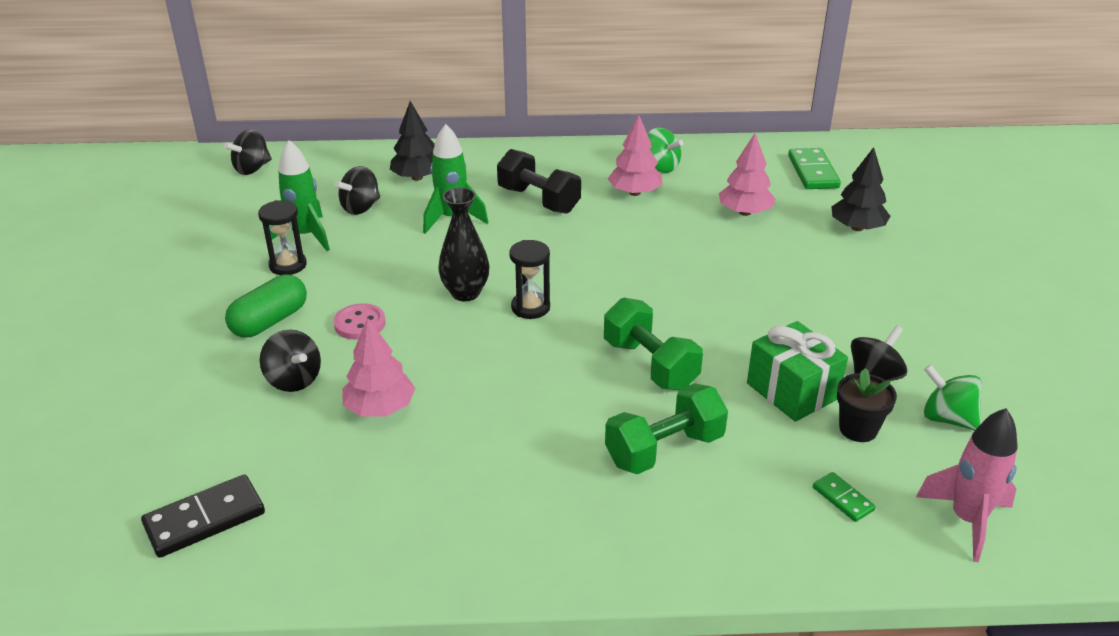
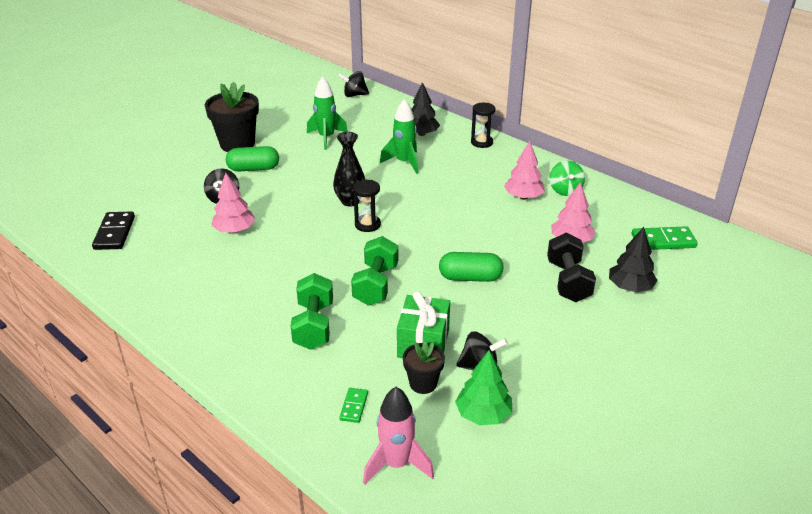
camera: 45 degrees right, 0 degrees up
black domino [141,474,265,558] -> black domino turned 75 degrees clockwise [92,211,135,250]
black hourglass [258,200,307,275] -> black hourglass moved to [471,103,496,148]
pink button [333,303,386,340] -> none
black spinning top [334,166,380,215] -> none
black dumbbell [497,149,581,214] -> black dumbbell moved to [547,233,596,302]
green dumbbell [605,383,728,474] -> green dumbbell turned 75 degrees clockwise [291,273,333,350]
green domino [788,148,841,189] -> green domino turned 45 degrees clockwise [632,226,698,250]
green spinning top [924,364,982,431] -> green tree [455,350,512,425]
none -> black flower pot [205,82,259,152]
none -> green capsule [439,252,504,282]

